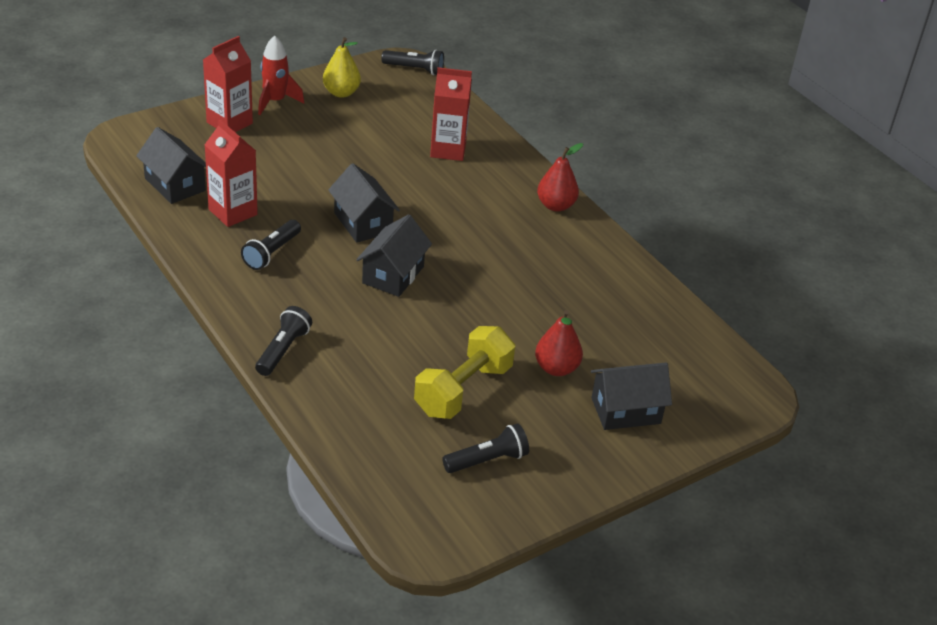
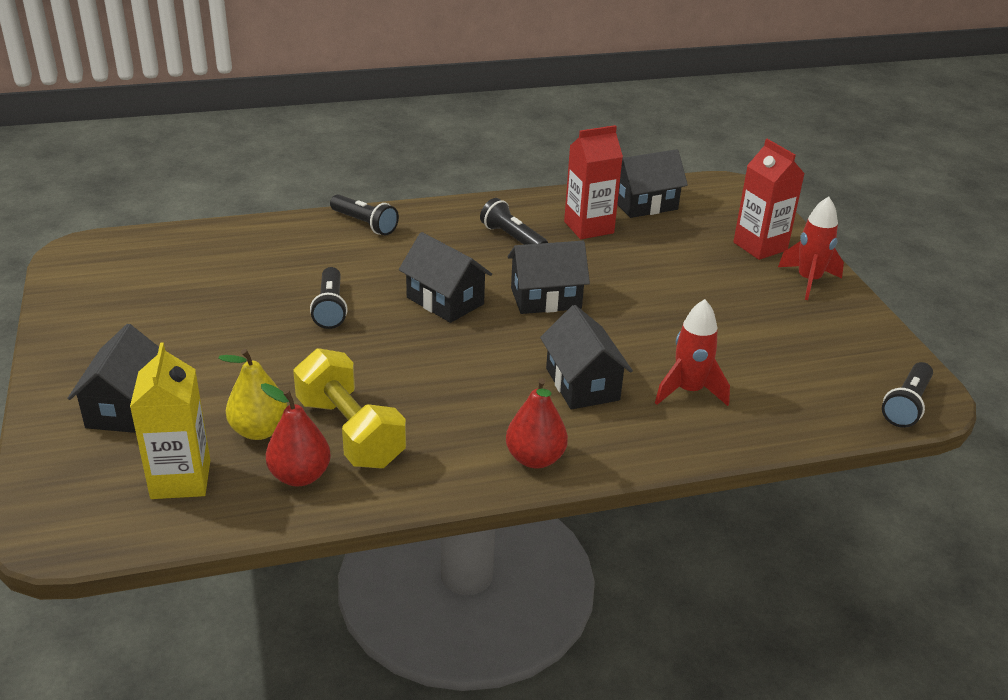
camera: 110 degrees right, 5 degrees down
yellow pear [323,37,361,98] -> yellow pear moved to [218,349,288,440]
yellow dumbbell [414,326,515,419] -> yellow dumbbell moved to [293,348,406,468]
red carton [430,67,472,161] -> red rocket [655,299,730,406]
black flashlight [442,424,529,473] -> black flashlight moved to [310,267,348,329]
red pear [535,310,583,376] -> red pear moved to [261,383,331,486]
none -> yellow carton [130,342,210,499]
none -> black house [540,305,633,410]

